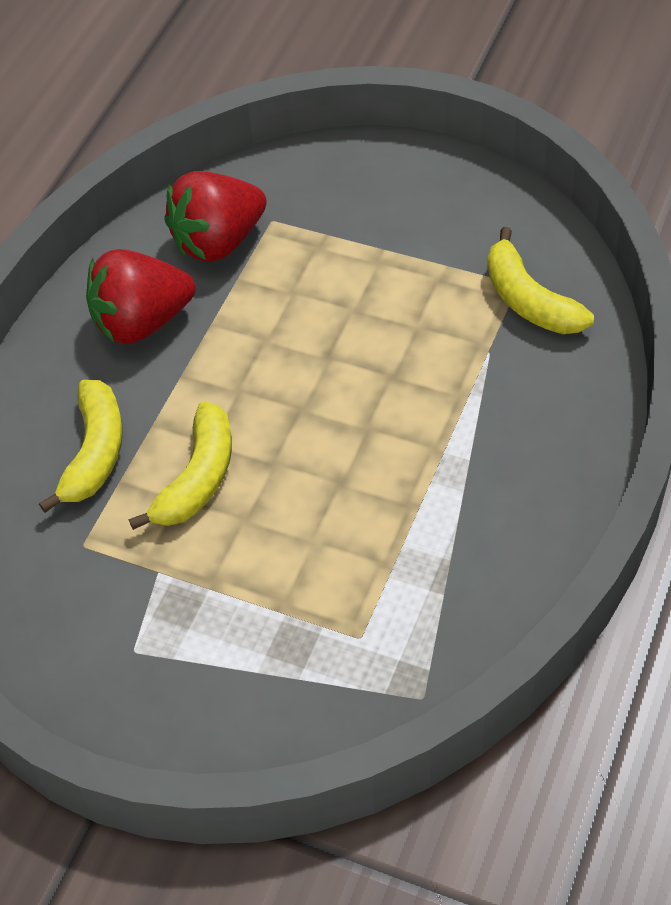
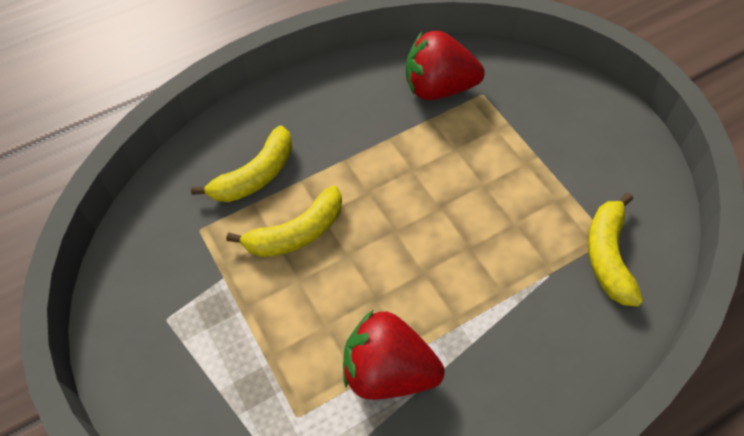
camera: 35 degrees right, 5 degrees up
red strawberry [86,249,195,344] -> red strawberry moved to [343,310,444,400]

